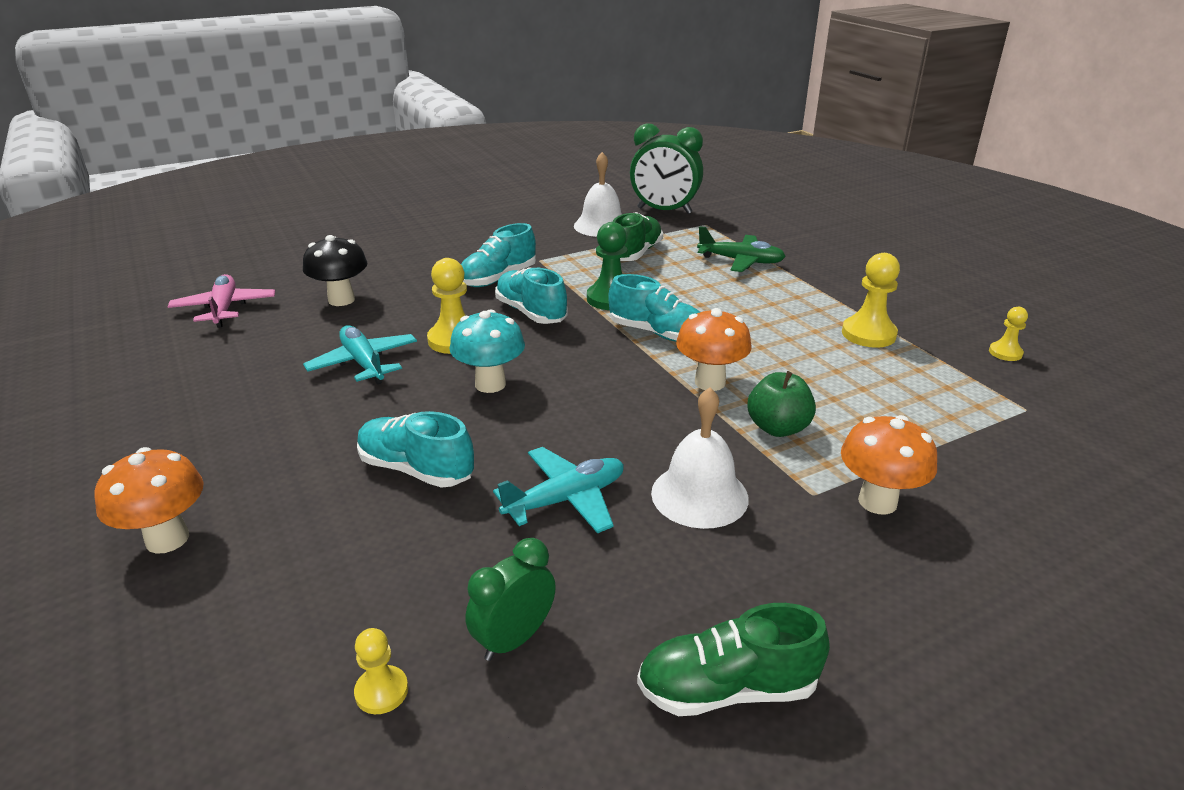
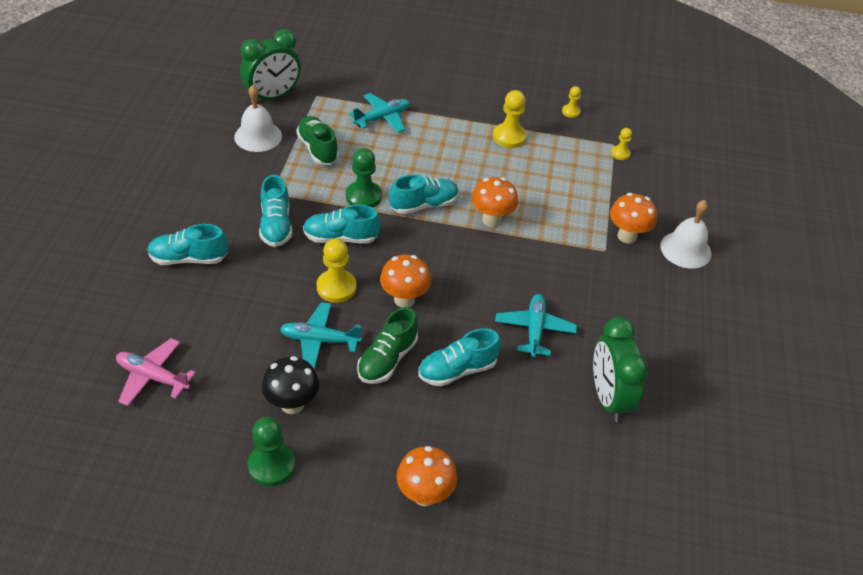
camera: 55 degrees left, 15 degrees up
black mushroom [303,235,368,306] -> black mushroom moved to [262,356,319,414]
yellow pawn [354,628,408,714] -> yellow pawn moved to [611,128,632,160]
turquoise mushroom [450,310,525,393] -> orange mushroom [380,255,431,308]
green clock [466,538,556,661] -> green clock [593,317,648,422], size x1.65
green shoe [637,603,830,716] -> green shoe moved to [357,307,418,384]
white bell [651,387,749,529] -> white bell moved to [660,200,712,268]
green plane [697,226,786,272] -> turquoise plane [349,93,410,132]
green apple [747,371,816,437] -> none
none -> turquoise shoe [147,224,228,265]
none -> green pawn [248,417,295,486]

